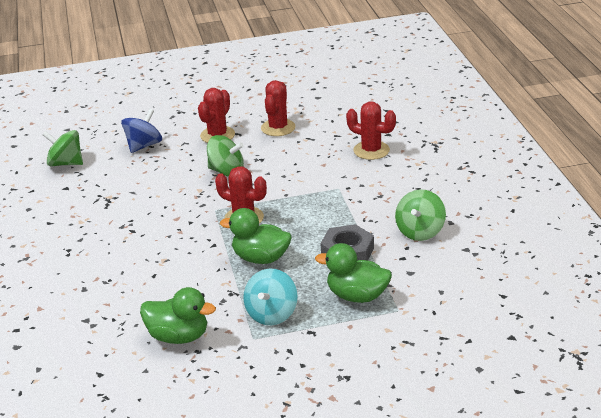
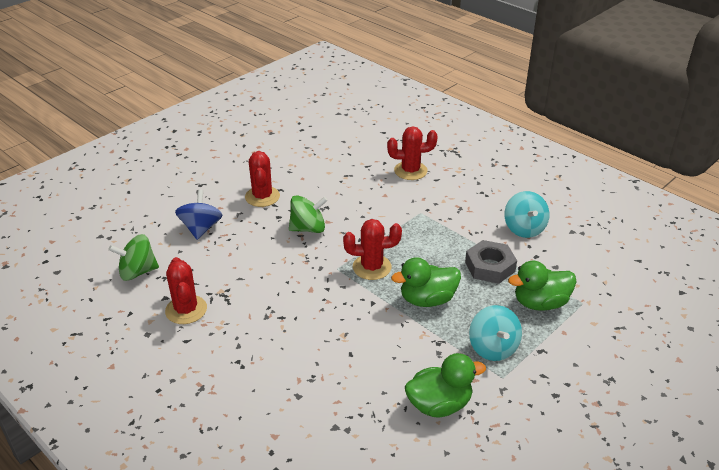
camera: 35 degrees left, 5 degrees up
red cactus [261,80,295,136] -> red cactus moved to [165,257,207,324]
green spinning top [395,189,446,241] -> turquoise spinning top [505,191,549,238]

